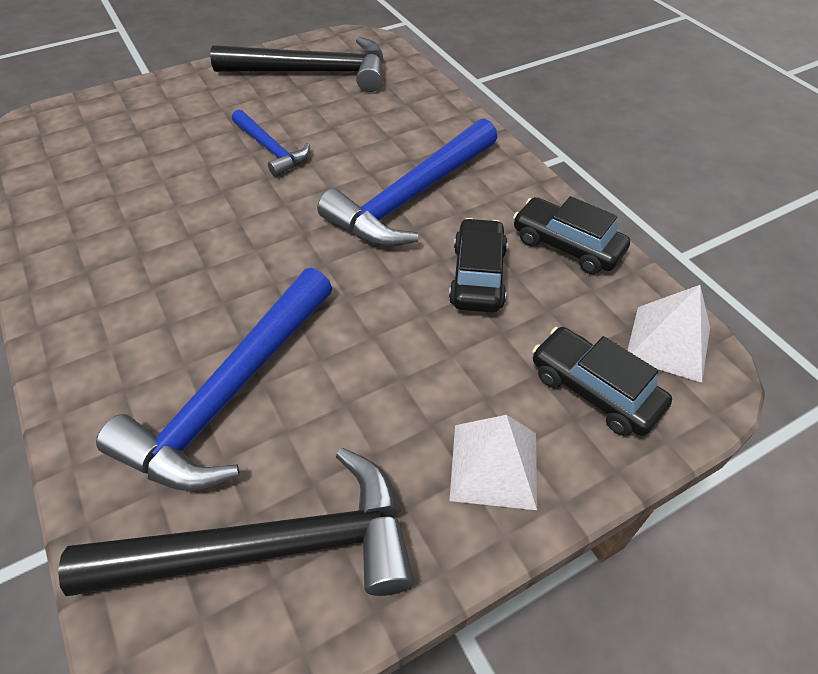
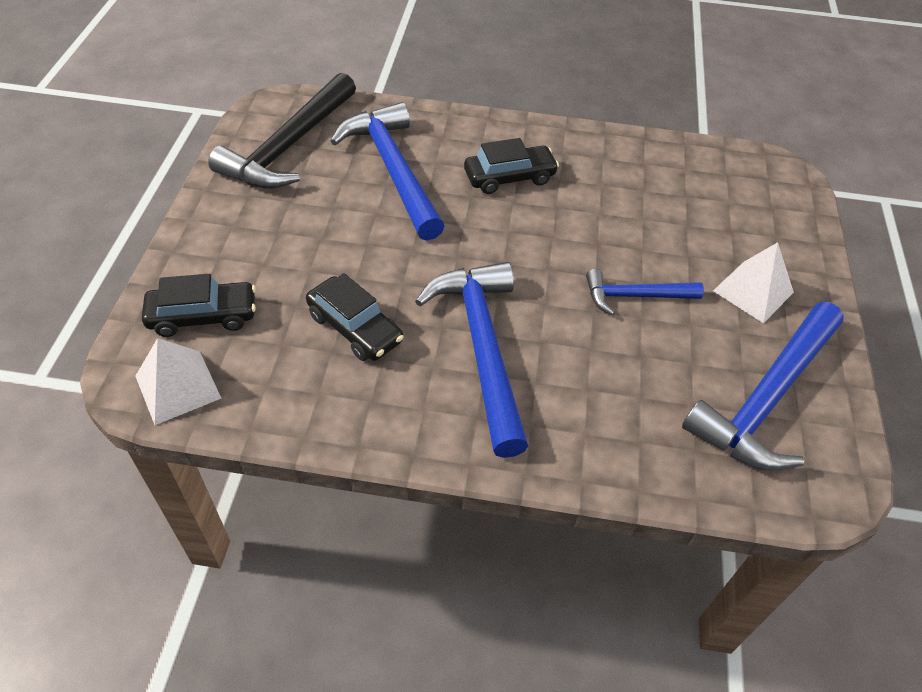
camera: 125 degrees right, 0 degrees up
black hammer [210,37,384,92] -> blue hammer [682,302,844,471]
white pyramid [449,415,537,510] -> white pyramid moved to [713,242,794,323]
black car [513,196,630,274] -> black car moved to [464,138,559,194]

